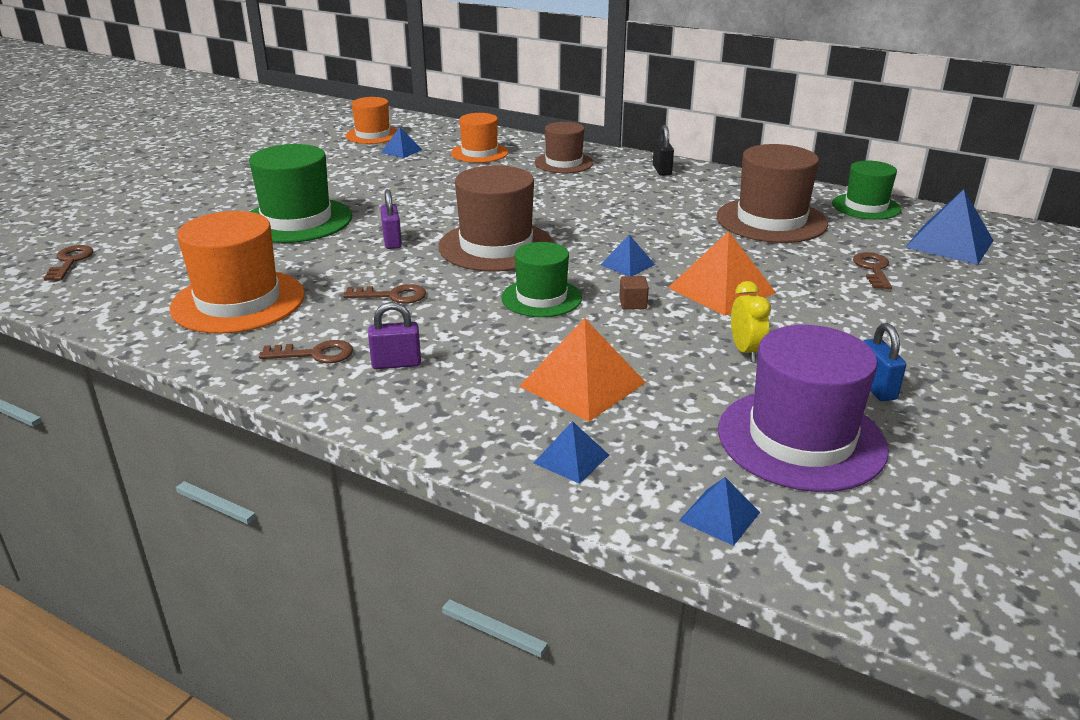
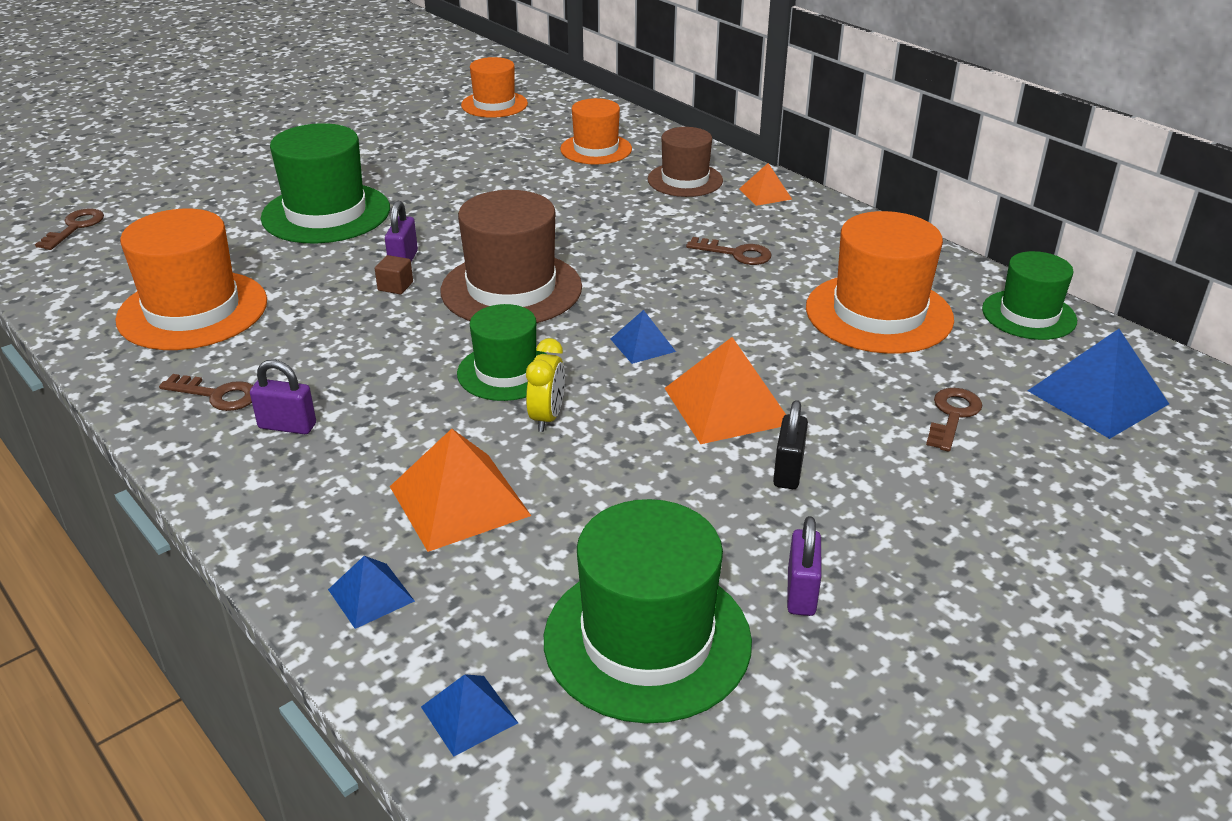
camera: 20 degrees right, 5 degrees up
brown key [343,284,426,304] -> brown key moved to [686,237,771,265]
blue pyramid [381,127,422,158] -> none
brown cube [619,276,649,309] -> brown cube moved to [375,255,413,294]
black padlock [653,125,674,176] -> black padlock moved to [773,400,808,489]
brown hat [716,144,828,243] -> orange hat [806,211,954,354]
purple hat [718,325,889,492] -> green hat [544,499,752,723]
yellow clock [731,281,771,362] -> yellow clock moved to [526,338,565,432]
blue padlock [863,323,906,401] -> purple padlock [787,516,822,616]
none -> orange pyramid [739,163,792,206]

